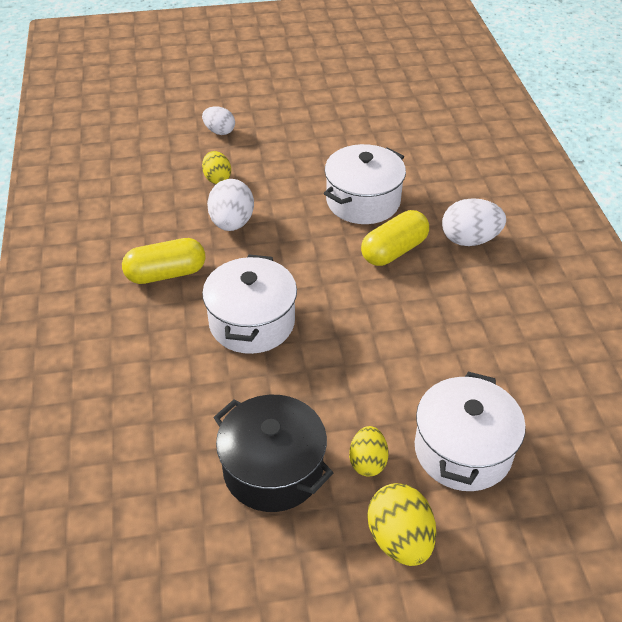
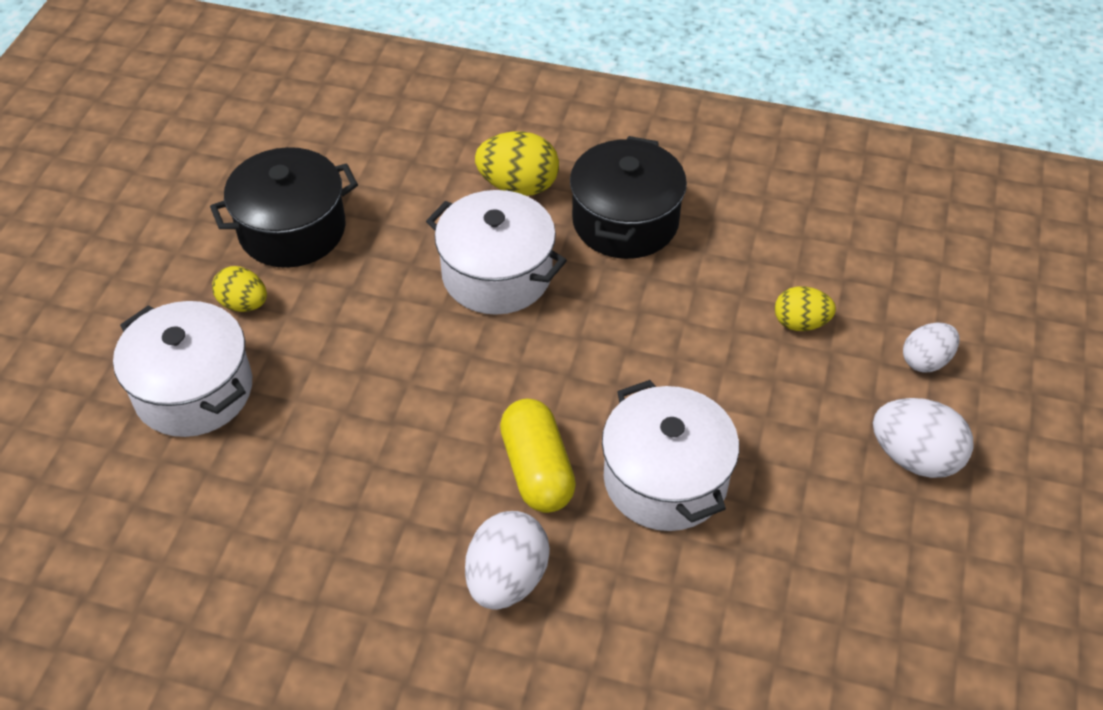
camera: 115 degrees right, 5 degrees up
yellow capsule [122,238,206,284] -> black pot [570,136,687,259]
white egg [207,179,254,231] -> white egg moved to [873,398,974,478]
yellow egg [367,483,436,566] -> yellow egg moved to [475,131,559,196]

